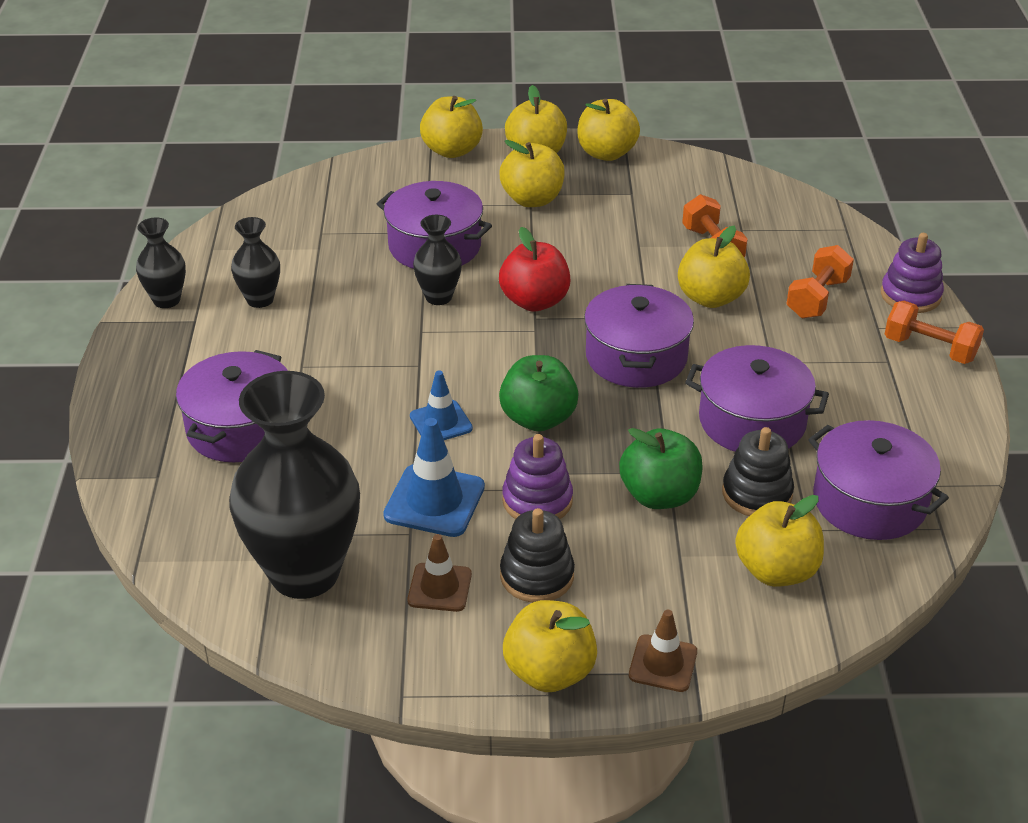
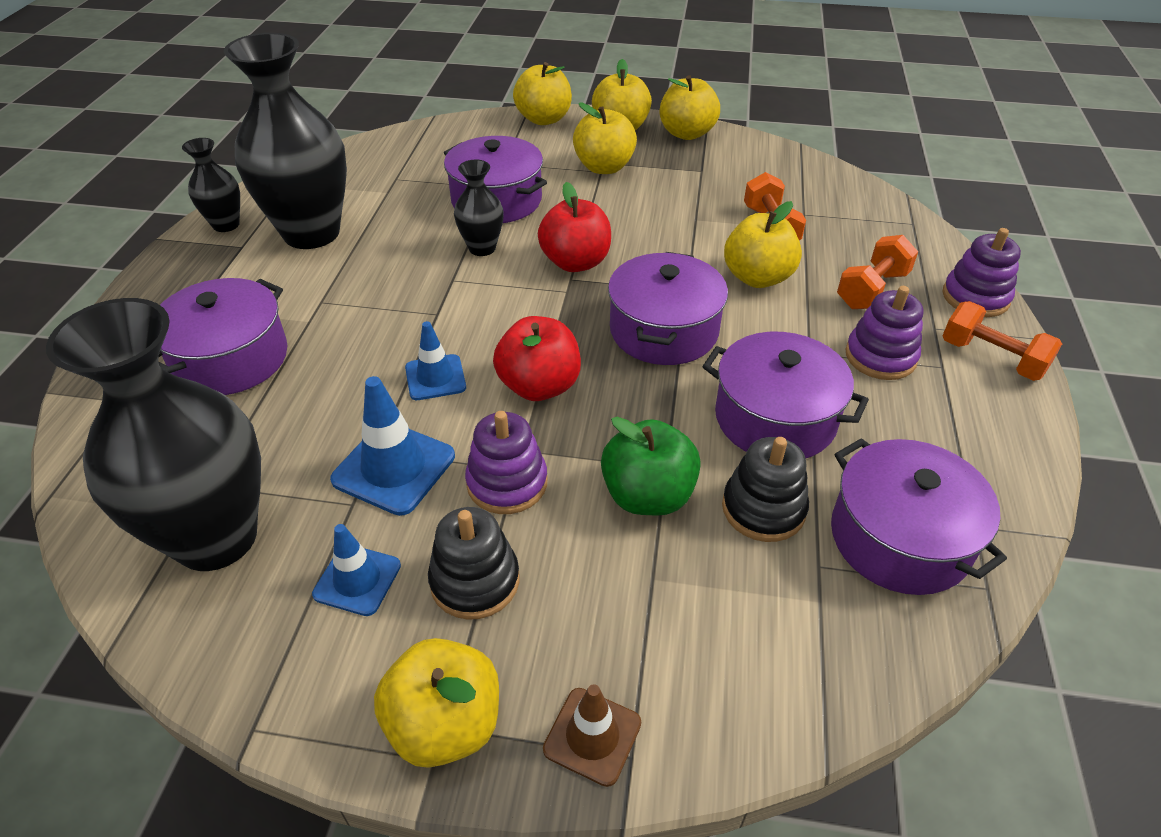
camera: 10 degrees right, 5 degrees up
black vase [231,217,280,308] -> black vase [224,33,347,249], size x2.11
brown traffic cone [407,534,472,612] -> blue traffic cone [312,524,401,616]
green apple [499,355,579,431] -> red apple [493,316,581,401]
yellow apple [735,495,824,587] -> none
none -> purple stacking toy [846,286,923,380]

